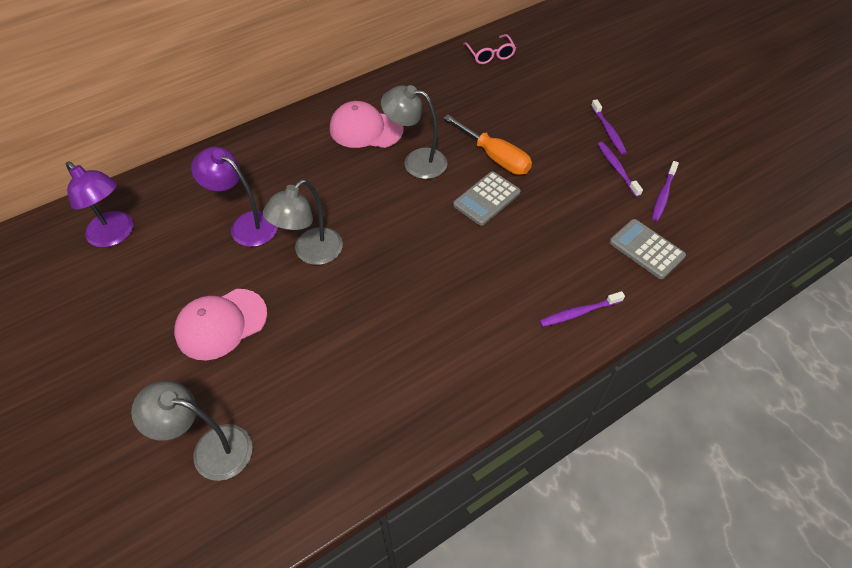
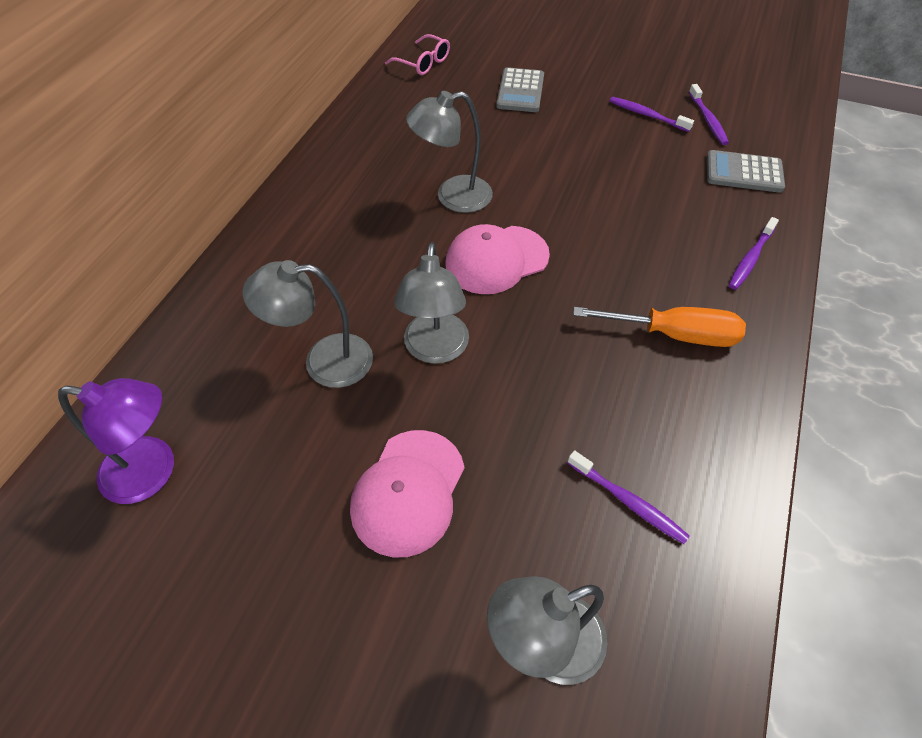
camera: 35 degrees left, 0 degrees up
purple lamp [191,147,278,247] -> grey lamp [242,260,373,388]
pink cap [330,101,404,148] -> pink cap moved to [445,224,550,294]
orange screwdriver [444,115,532,175] -> orange screwdriver moved to [573,307,746,347]
grey calculator [453,171,521,226] -> grey calculator moved to [496,67,544,112]
purple toothbrush [591,99,627,155] -> purple toothbrush moved to [568,450,690,544]

